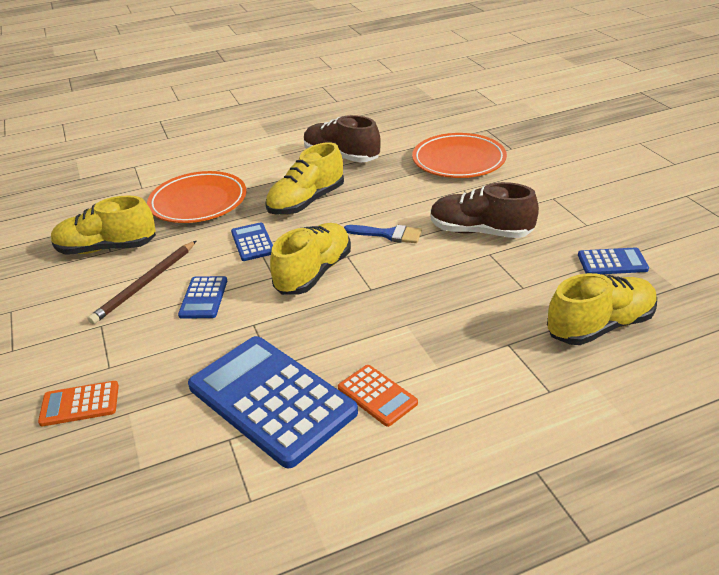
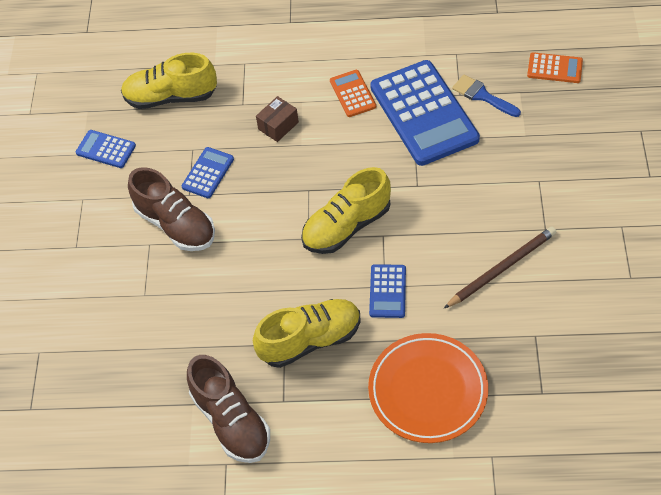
camera: 155 degrees left, 20 degrees up
orange calculator [38,381,119,426] -> orange calculator moved to [527,52,583,83]
yellow shoe [51,196,156,255] -> none
blue calculator [178,276,227,319] -> blue calculator moved to [182,147,234,198]
blue brush [344,225,422,243] -> blue brush moved to [452,75,521,117]
orange plate [412,133,507,178] -> none
none -> brown box [256,96,299,142]

